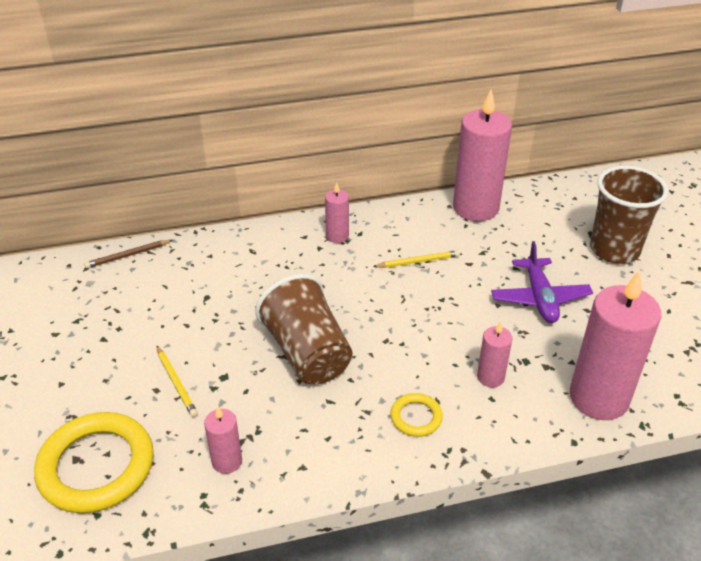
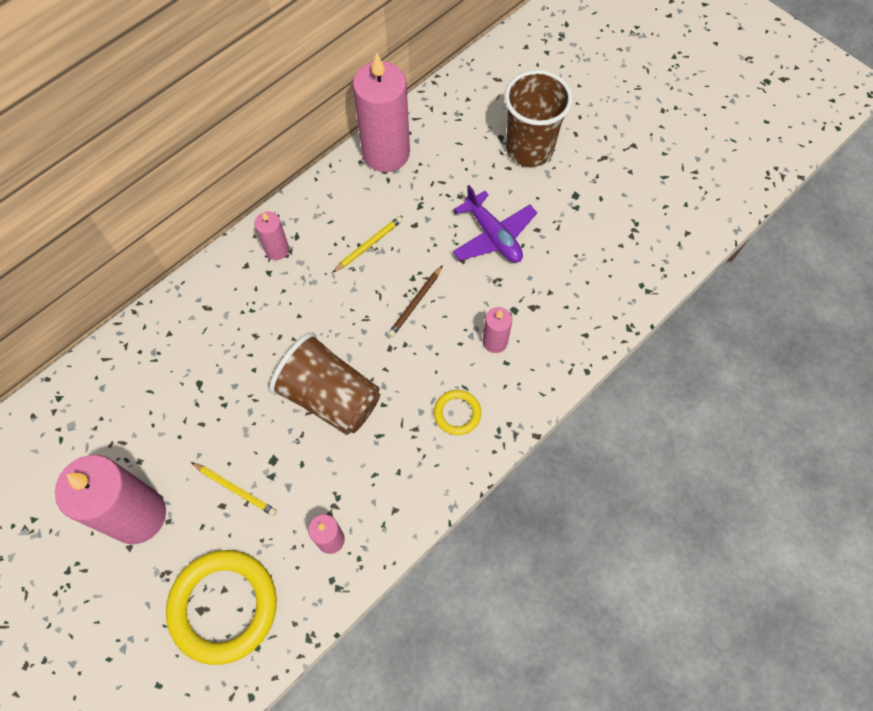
camera: 30 degrees left, 25 degrees up
brown pencil [84,240,172,268] -> brown pencil moved to [388,265,443,337]
pink candle [570,271,661,420] -> pink candle moved to [55,455,166,544]

